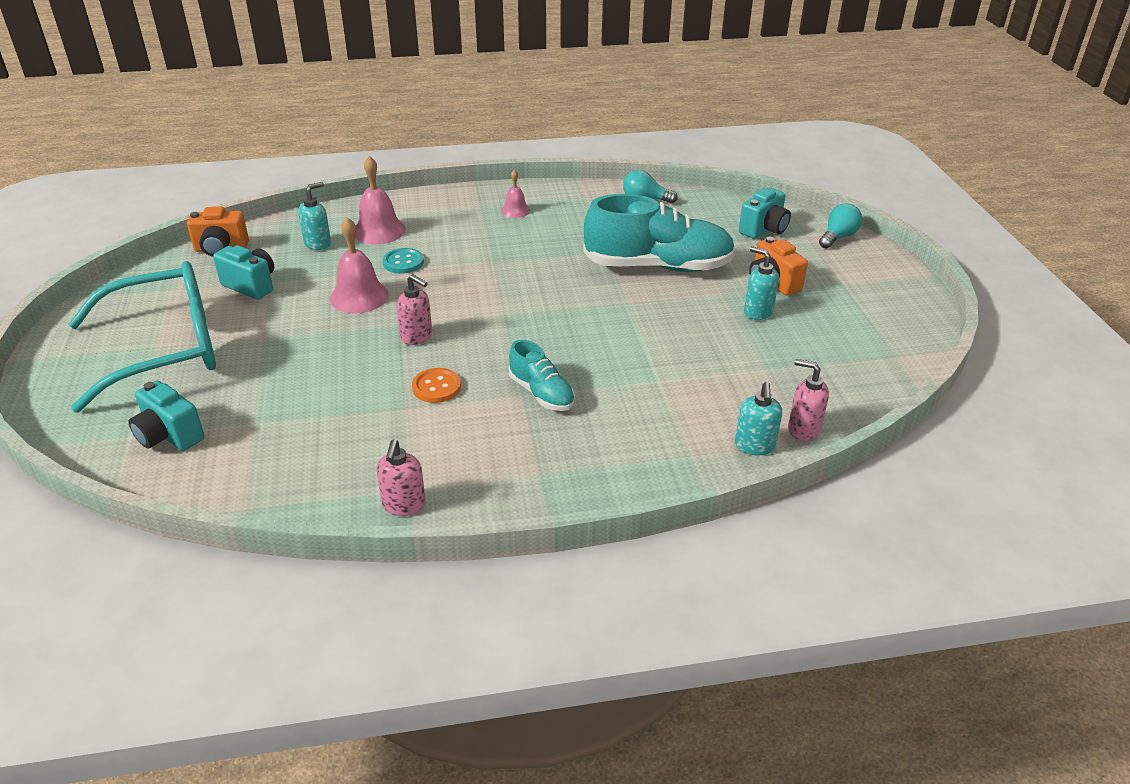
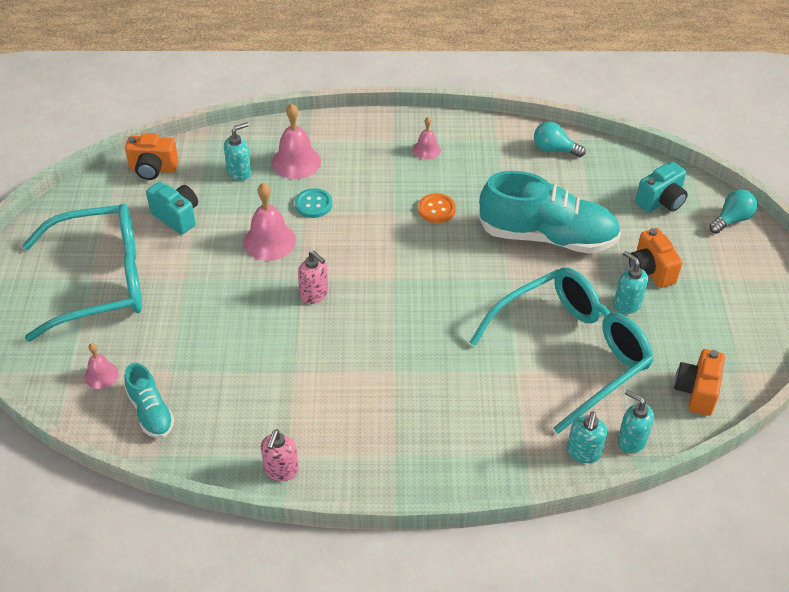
camera: 10 degrees right, 10 degrees up
turquoise camera [128,381,205,451] -> pink bell [85,343,118,389]
orange button [412,368,461,403] -> orange button moved to [418,193,456,223]
turquoise shoe [509,340,575,411] -> turquoise shoe moved to [124,363,174,438]
pink soap dispenser [788,359,829,441] -> turquoise soap dispenser [617,390,654,454]
none -> turquoise glasses [470,268,654,434]
none -> orange camera [674,349,725,416]

